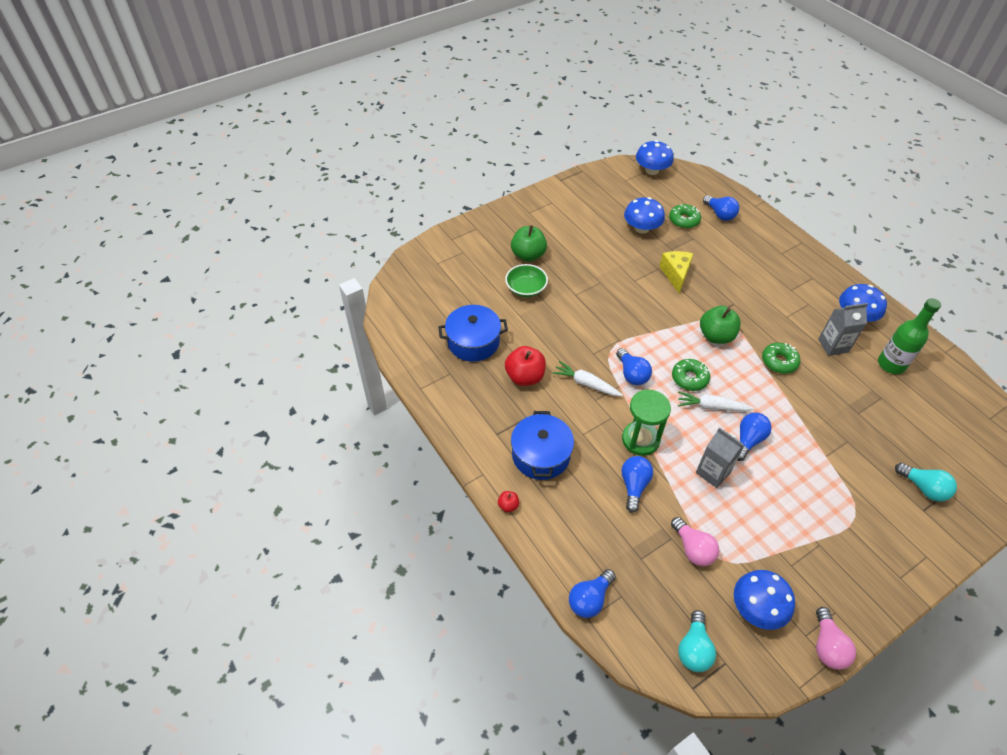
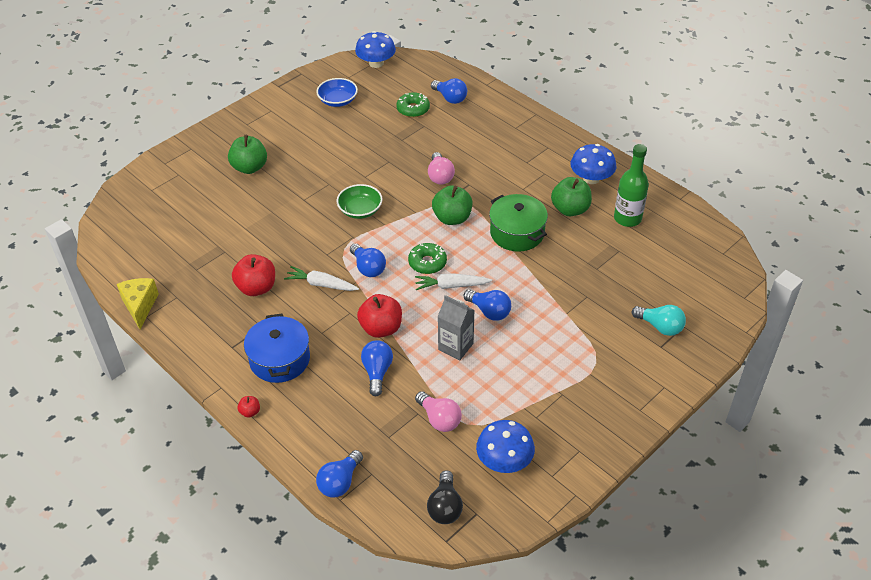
camera: 10 degrees left, 5 degrees down
blue pot [438,305,508,362] -> none
green bowl [505,264,548,297] -> green bowl moved to [337,184,383,219]
green hourglass [622,390,671,456] -> red apple [357,294,402,338]
blue mushroom [624,197,665,234] -> none
yellow cheese [659,251,693,294] -> yellow cheese moved to [117,278,159,329]
turquoise light bulb [678,610,716,672] -> black light bulb [427,470,463,524]
blue light bulb [737,413,772,461] -> blue light bulb turned 105 degrees clockwise [464,290,511,321]
green donut [762,342,800,374] -> green pot [489,194,548,252]
pink light bulb [816,607,856,670] -> pink light bulb moved to [428,152,455,185]
grey carton [818,303,868,356] -> green apple [551,177,592,216]
none -> blue bowl [316,78,358,107]

